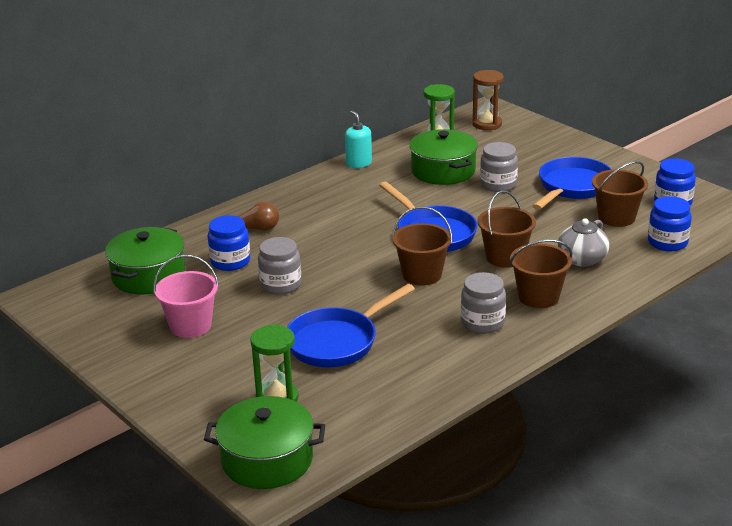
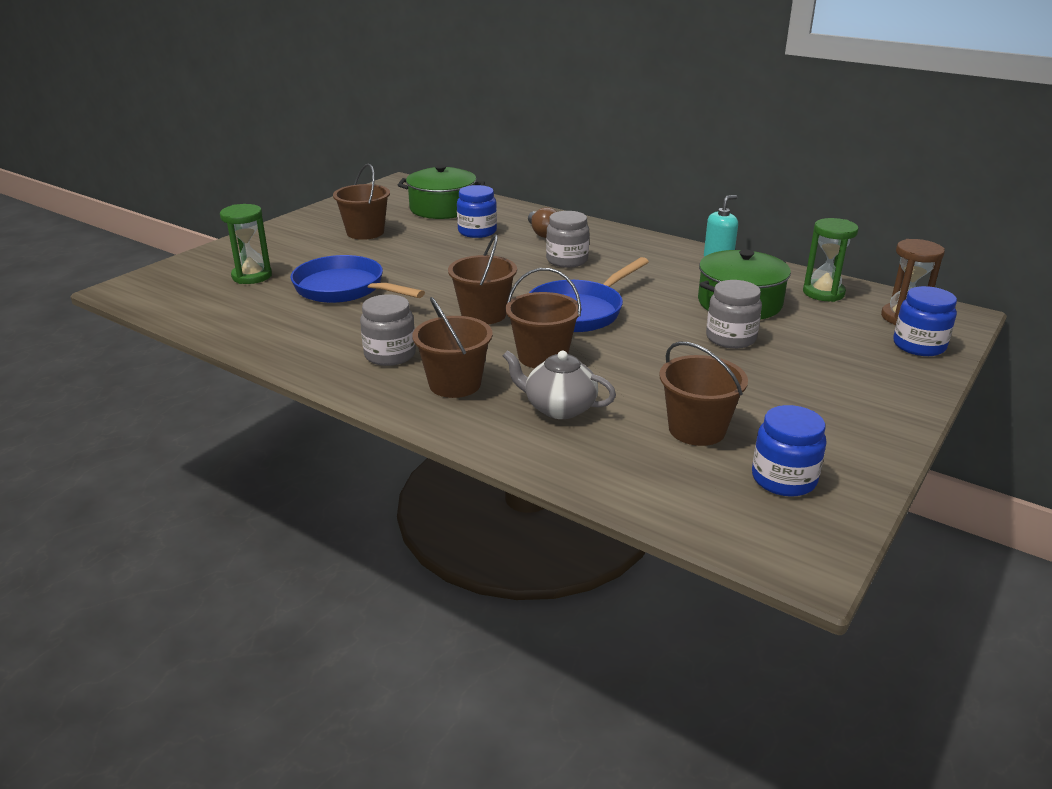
camera: 75 degrees right, 0 degrees up
pink bucket [154,255,219,338] -> brown bucket [333,164,390,240]
green pot [204,396,325,489] -> none
grey jar [258,237,301,295] -> grey jar moved to [546,211,589,268]
blue pan [533,157,612,210] -> none
blue jar [648,196,692,251] -> blue jar moved to [893,286,957,356]

